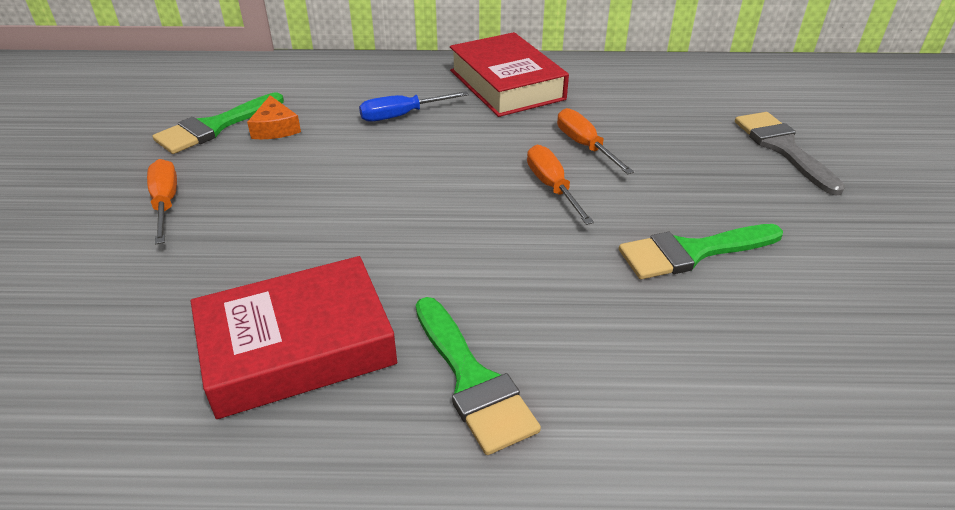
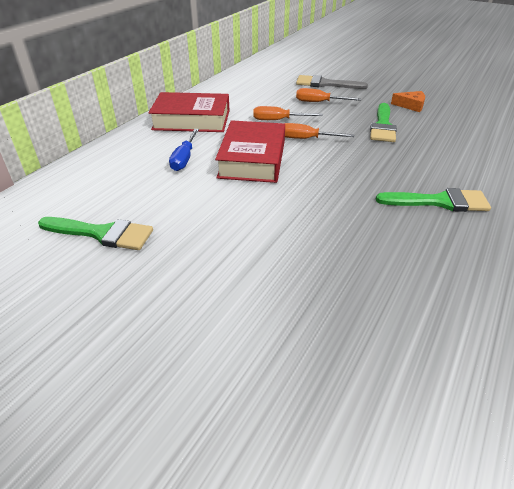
camera: 60 degrees left, 0 degrees up
orange screwdriver [147,159,177,244] -> orange screwdriver moved to [296,88,361,102]
green brush [153,92,284,154] -> green brush turned 60 degrees counterclockwise [38,217,153,250]
red book [191,256,397,419] -> red book moved to [215,120,285,183]
orange cheese [247,95,301,139] -> orange cheese moved to [391,91,425,112]

